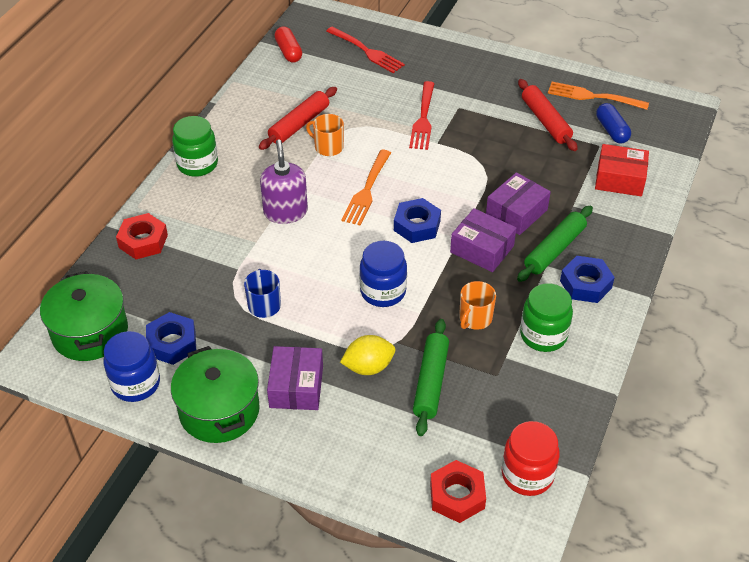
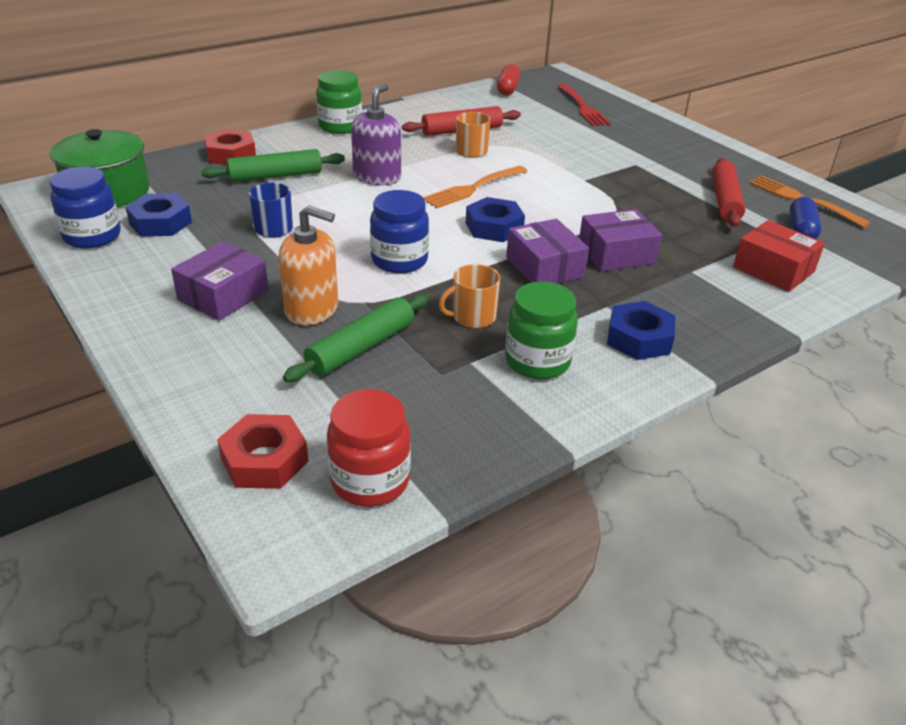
camera: 30 degrees right, 10 degrees down
green pot [171,346,260,443] -> none
yellow lemon [340,335,395,375] -> orange soap dispenser [279,205,338,326]
red fork [409,81,435,150] -> none
green rolling pin [517,206,593,282] -> green rolling pin moved to [201,149,345,182]

